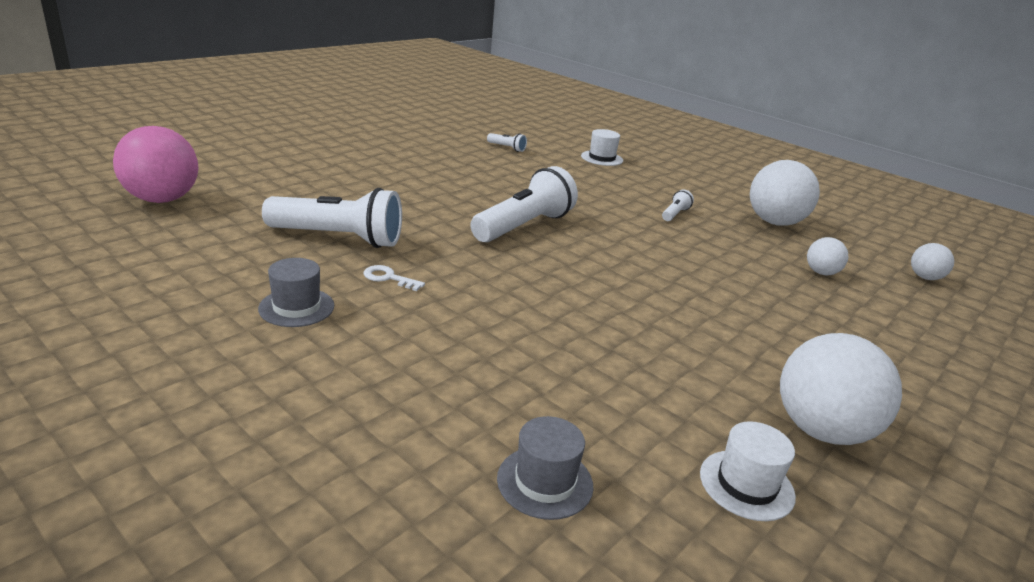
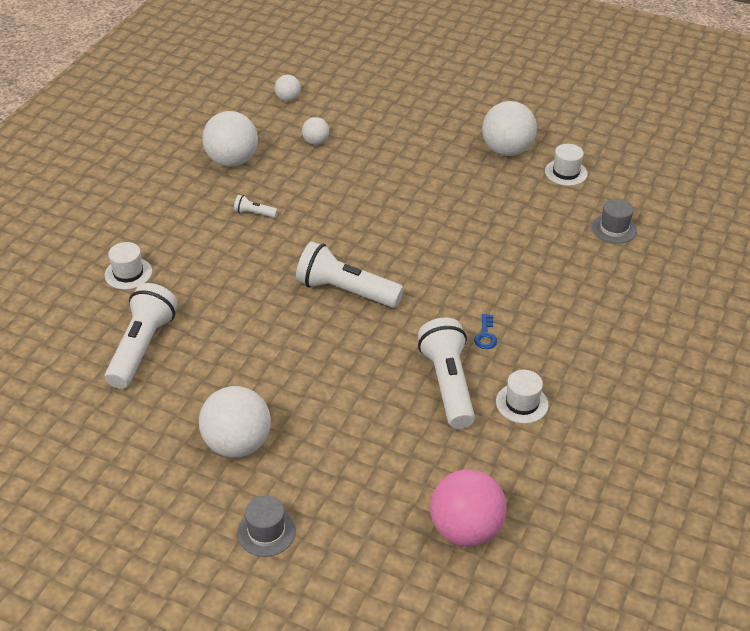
camera: 105 degrees left, 15 degrees up
grey hat [258,258,334,327] -> grey hat moved to [237,496,296,557]
white key [364,265,425,291] -> blue key [474,314,497,349]
white flashlight [487,133,527,152] -> white flashlight [105,283,178,389], size x2.29
none -> white ball [199,386,271,458]
none -> white hat [496,370,549,424]

